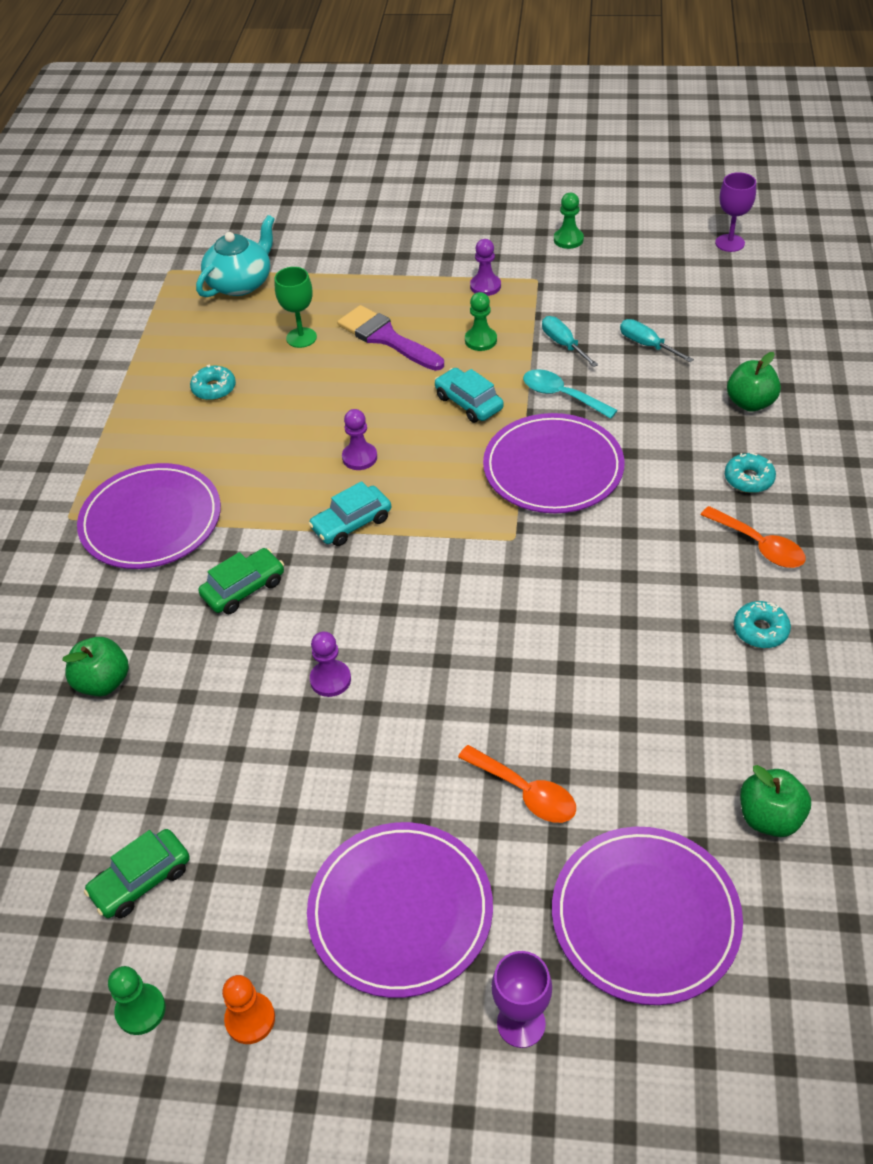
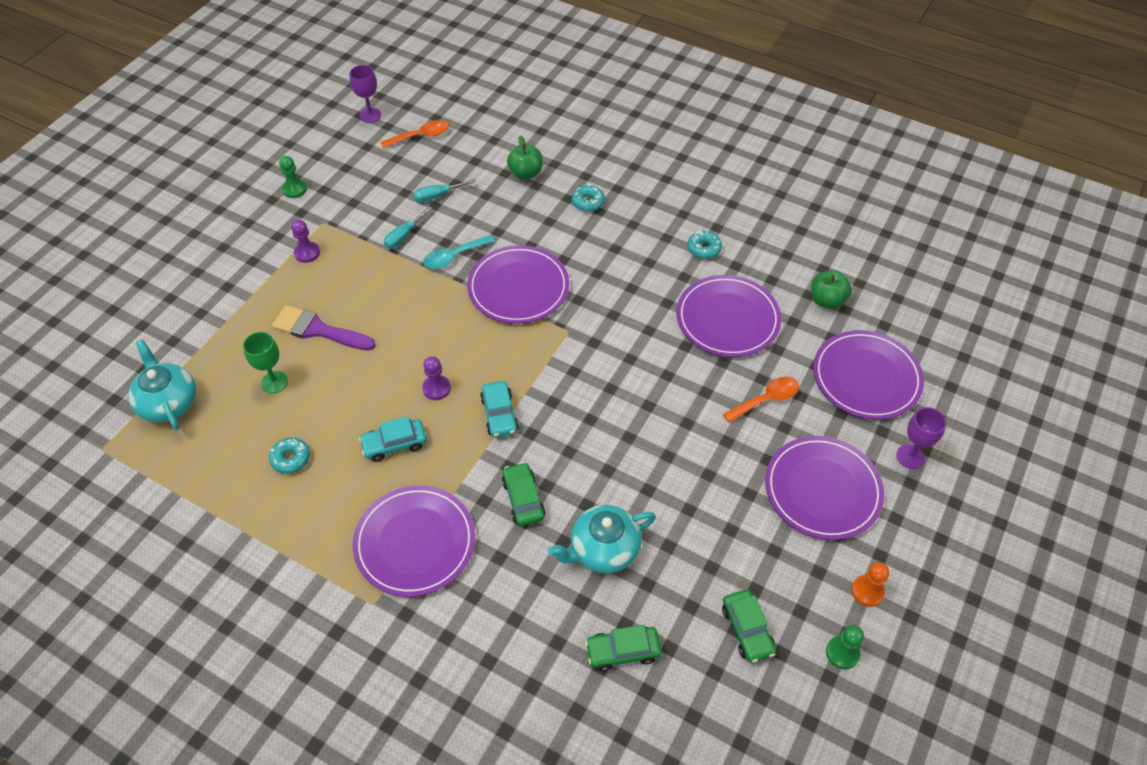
camera: 70 degrees left, 5 degrees up
green apple [62,637,129,696] -> none
purple pawn [310,631,351,697] -> none
purple brush [337,305,444,371] -> purple brush turned 45 degrees clockwise [272,305,375,351]
turquoise car [434,368,504,423] -> turquoise car moved to [359,416,427,462]
green pawn [465,292,497,351] -> none
turquoise screwdriver [542,316,598,367] -> turquoise screwdriver turned 45 degrees counterclockwise [384,206,432,248]
orange spoon [701,506,806,568] -> orange spoon moved to [381,120,449,148]
none -> turquoise teapot [548,505,656,573]
none -> green car [585,625,662,671]
none -> purple plate [676,275,781,357]

